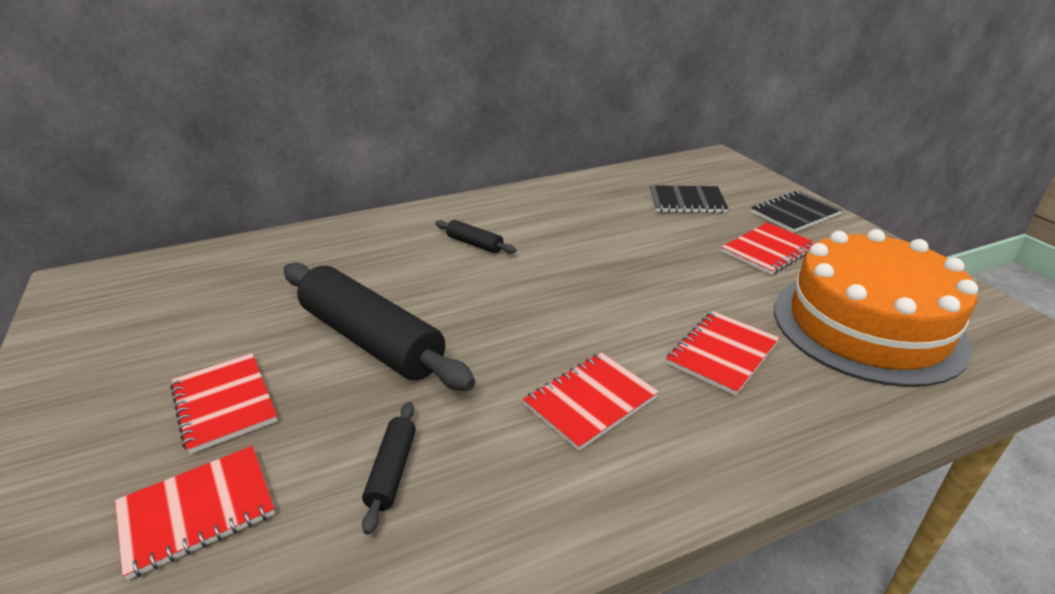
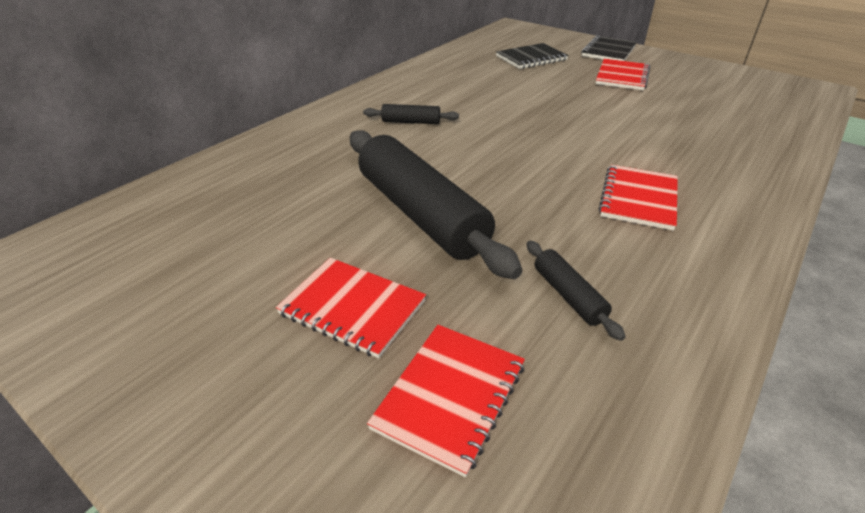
camera: 30 degrees left, 5 degrees up
black rolling pin [284,262,475,391] -> black rolling pin turned 45 degrees clockwise [350,130,522,279]
red notebook [666,311,779,396] -> none
orange cake [774,229,978,387] -> none

